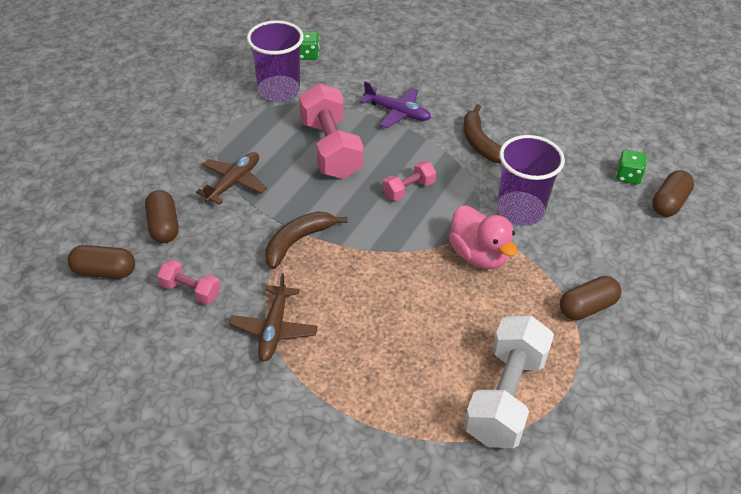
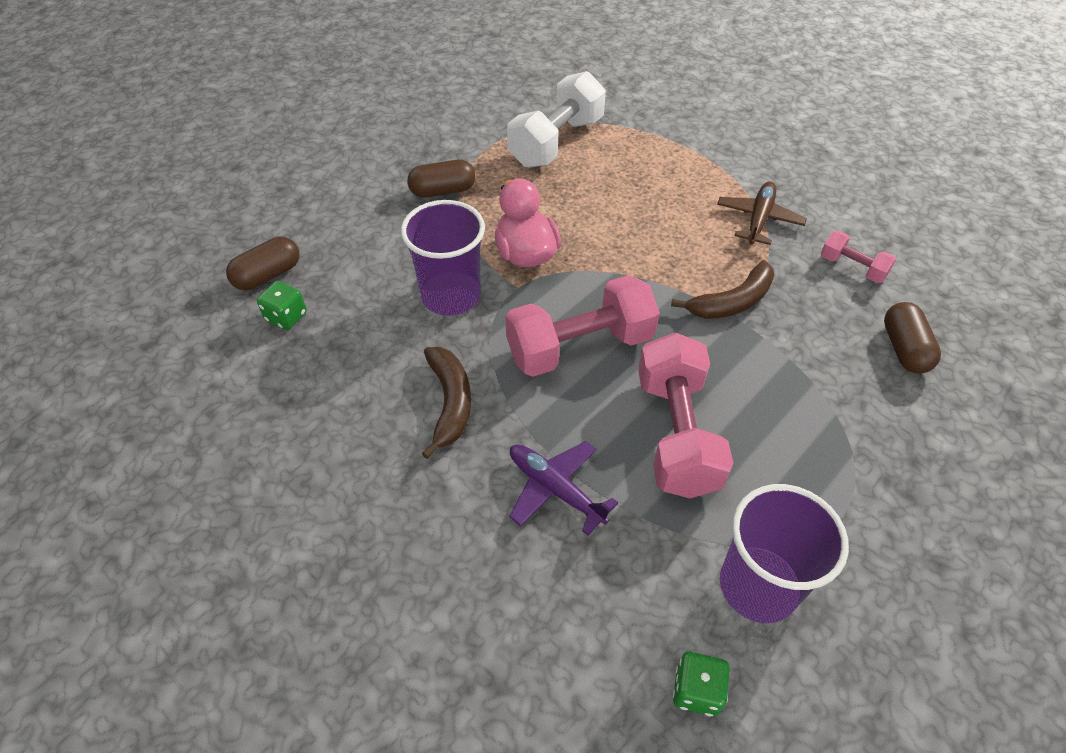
camera: 165 degrees left, 5 degrees up
brown capsule [68,245,135,279] -> none
brown plane [196,152,267,205] -> none
pink dumbbell [383,161,436,201] -> pink dumbbell [505,275,660,377], size x1.99

